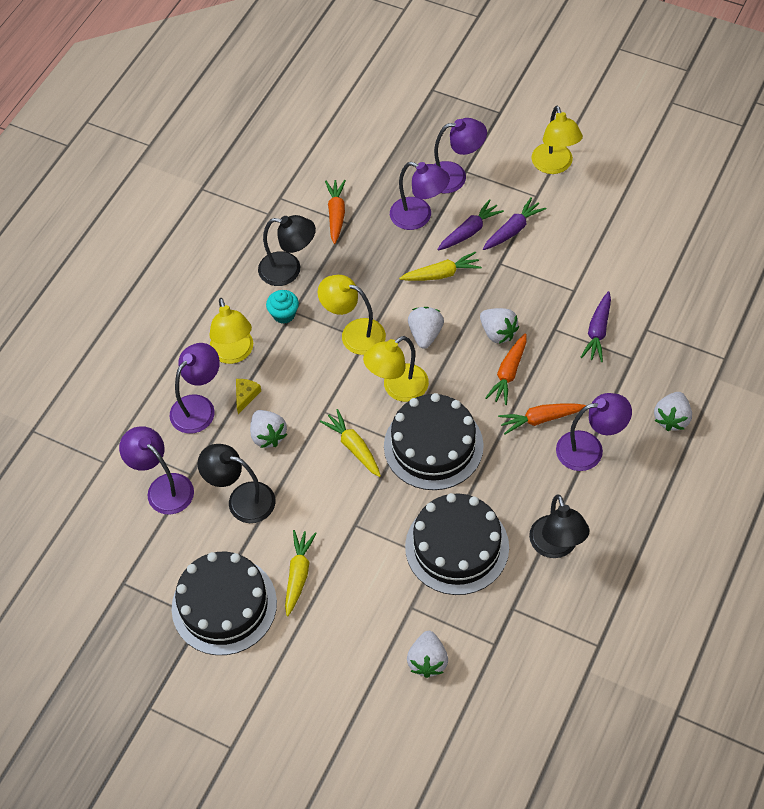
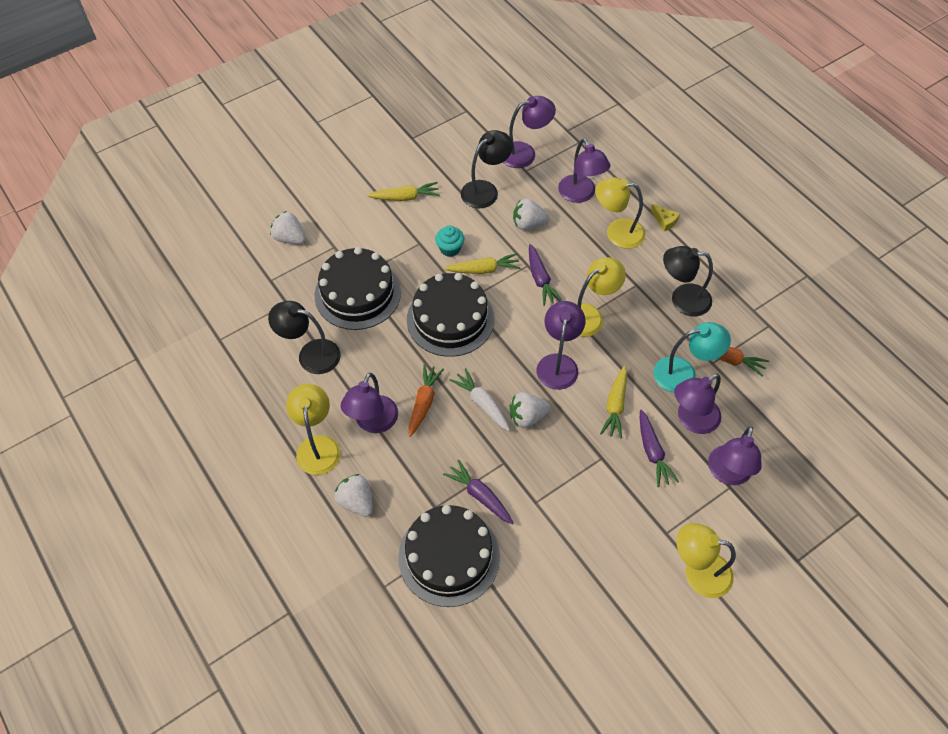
camera: 115 degrees right, 0 degrees up
black cake [172,552,277,655] -> black cake moved to [398,505,500,607]
yellow cheese [236,379,261,414] -> yellow cheese moved to [651,204,680,231]
black lamp [258,215,316,286] -> black lamp turned 60 degrees clockwise [663,246,713,316]
turquoise cupcake [266,290,299,324] -> turquoise cupcake moved to [435,226,464,257]
yellow carrot [285,530,317,616] -> yellow carrot turned 45 degrees counterclockwise [367,182,440,201]
yellow lamp [363,336,429,402] -> yellow lamp moved to [286,384,341,475]
white strawberry [408,307,444,349] -> purple lamp [537,301,585,390]
purple carrot [483,197,546,250] -> purple carrot moved to [529,244,563,306]
orange carrot [485,333,527,405] -> white carrot [450,368,510,431]
none -> turquoise lamp [653,322,731,392]

